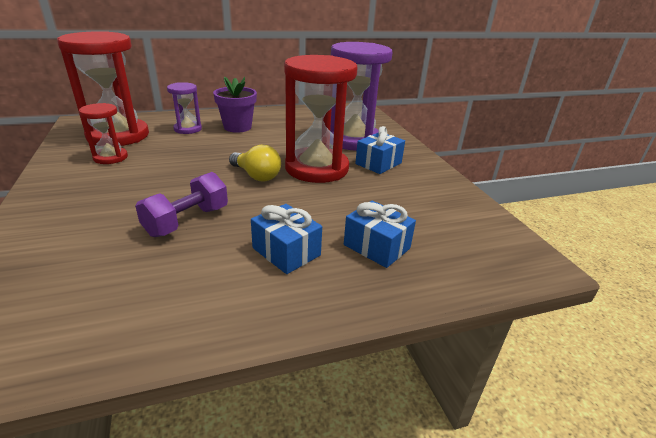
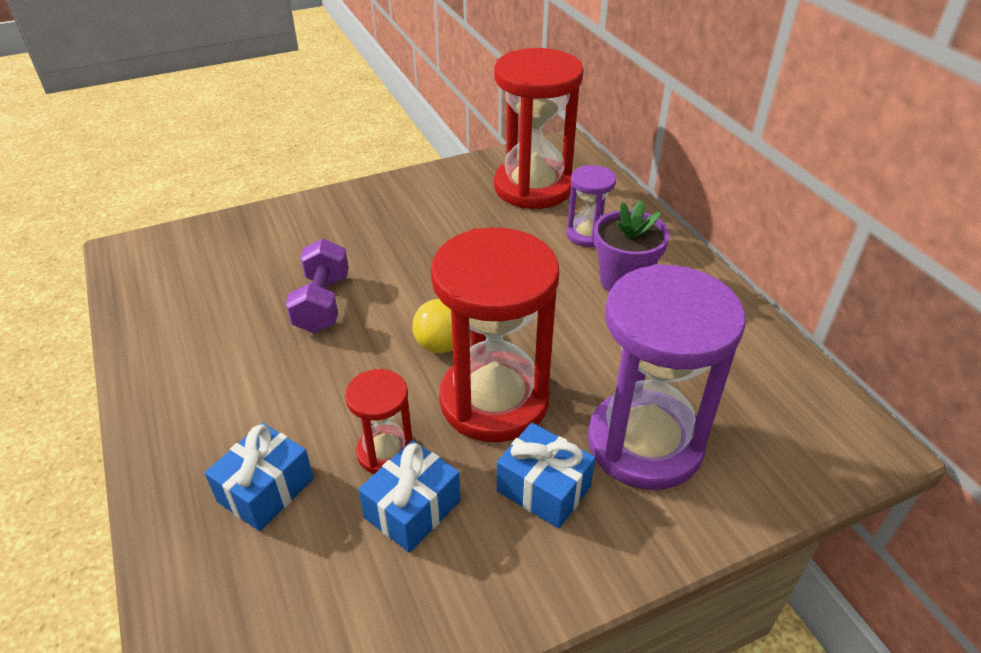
camera: 85 degrees right, 10 degrees up
red hourglass [79,103,128,164] -> red hourglass moved to [345,369,412,474]
purple dumbbell [135,172,228,237] -> purple dumbbell turned 60 degrees clockwise [286,239,349,333]
blue gift [251,204,322,274] -> blue gift moved to [358,440,460,553]

